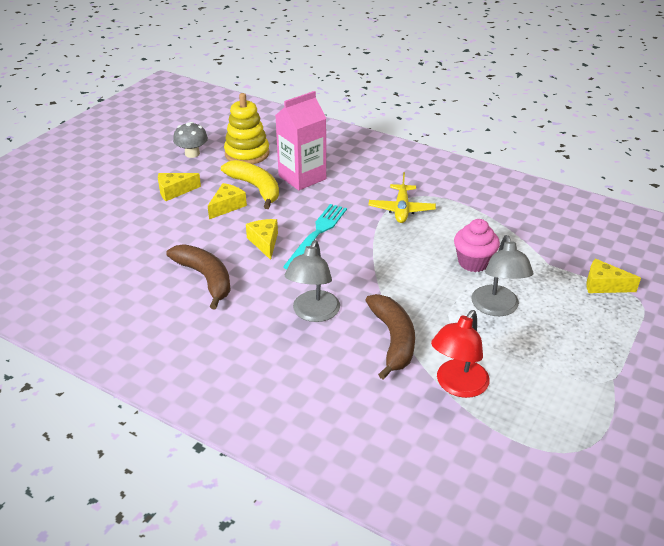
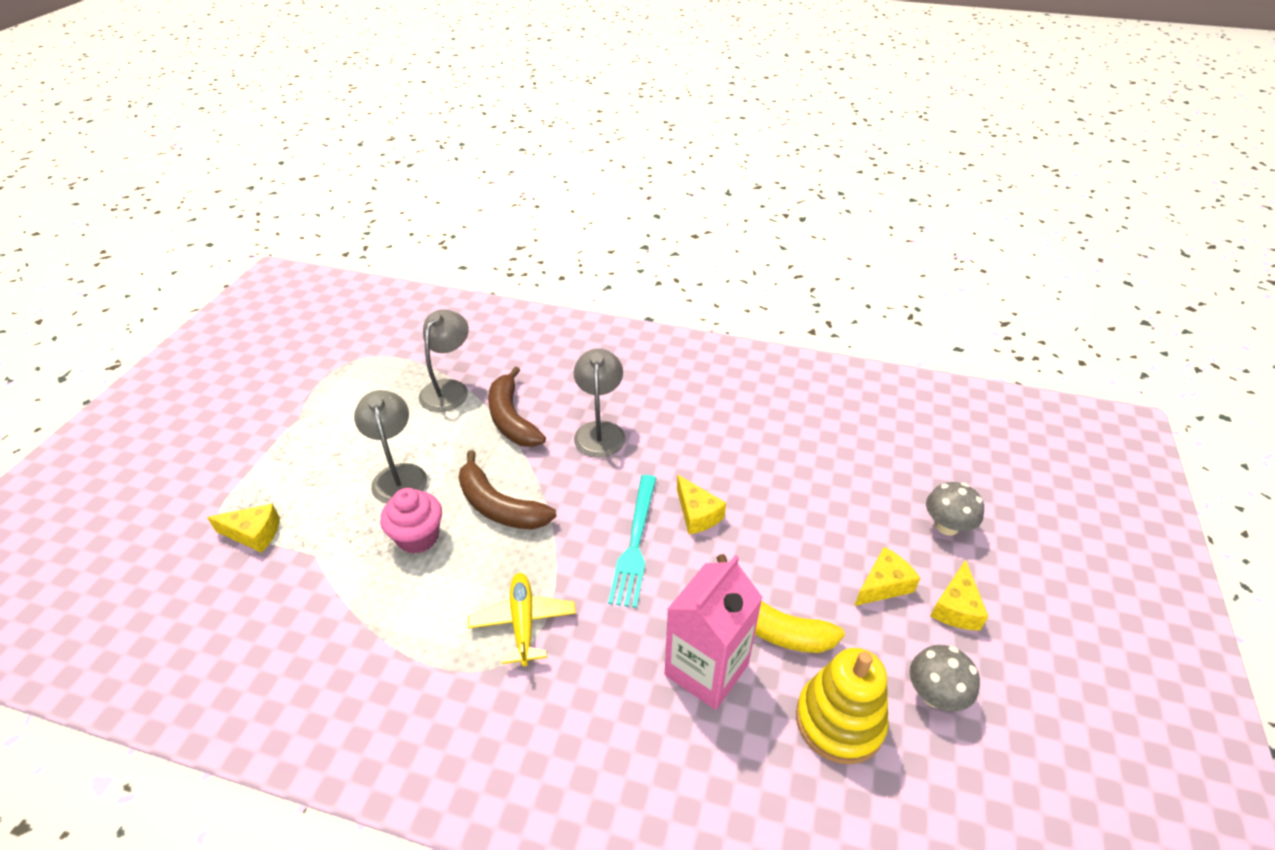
camera: 165 degrees right, 5 degrees up
brown banana [166,244,231,310] -> brown banana moved to [458,450,557,530]
yellow cheese [208,183,247,219] -> yellow cheese moved to [931,560,989,631]
red lamp [431,310,490,398] -> grey lamp [419,309,469,412]
none -> grey mushroom [926,482,984,536]

